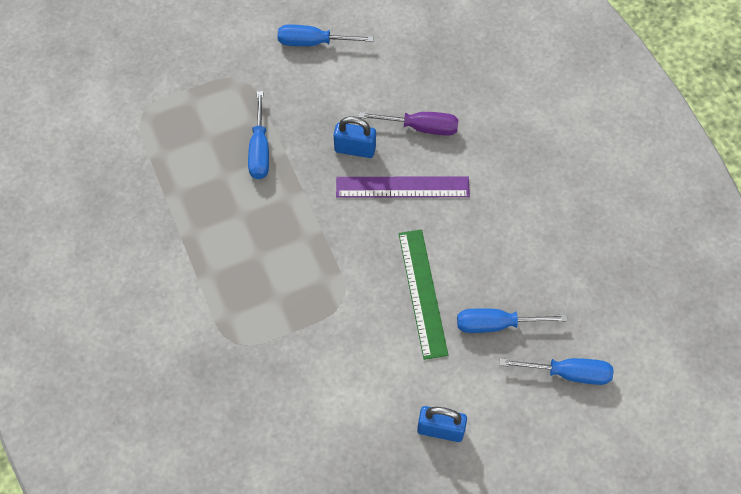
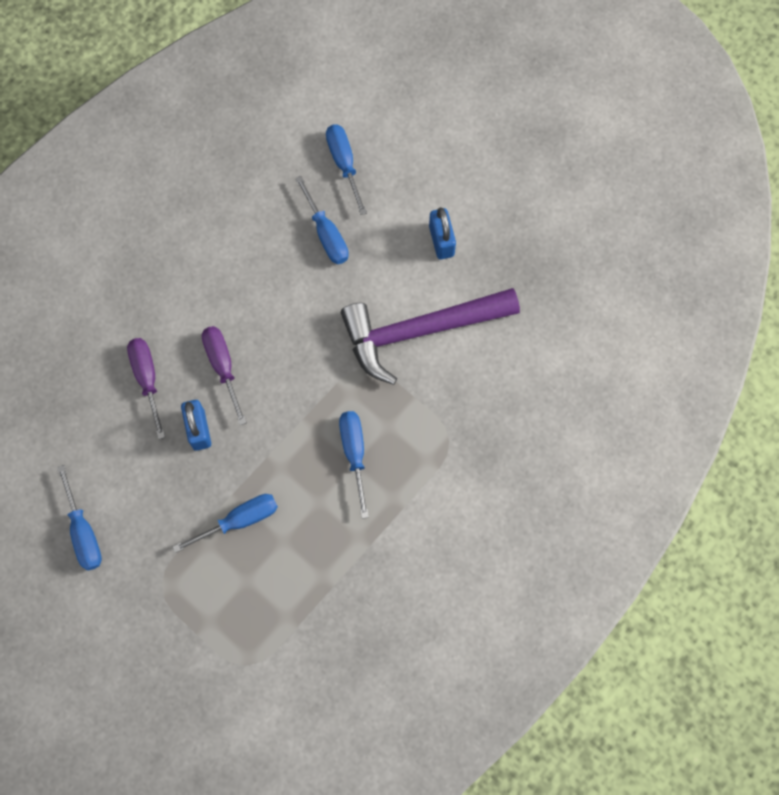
camera: 115 degrees left, 10 degrees up
purple ruler [336,177,470,198] -> purple screwdriver [202,326,247,425]
green ruler [399,230,448,360] -> none
none -> blue screwdriver [339,411,369,519]
none -> purple hammer [341,288,520,385]

